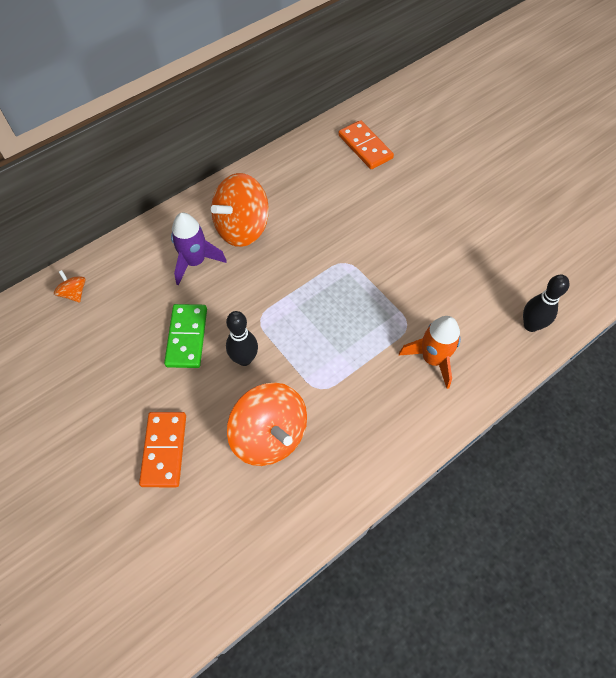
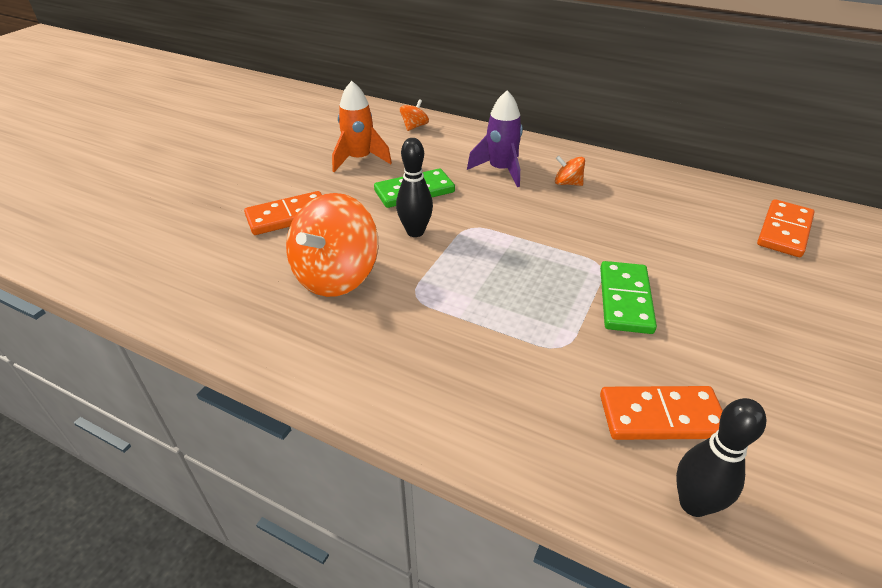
camera: 65 degrees right, 20 degrees down
orange spinning top [211,173,269,247] -> orange spinning top [555,156,585,186], size x0.45
orange rocket [399,316,461,389] -> orange rocket moved to [332,81,392,172]
none -> green domino [600,261,657,334]
none -> orange domino [600,386,723,440]

